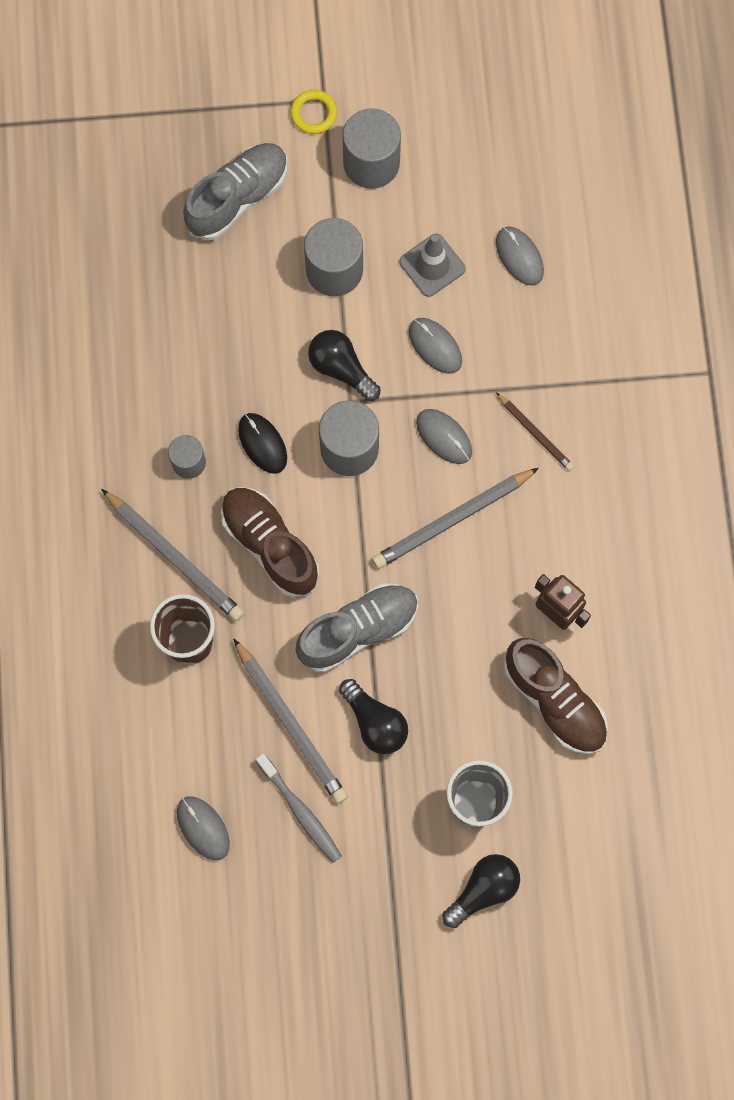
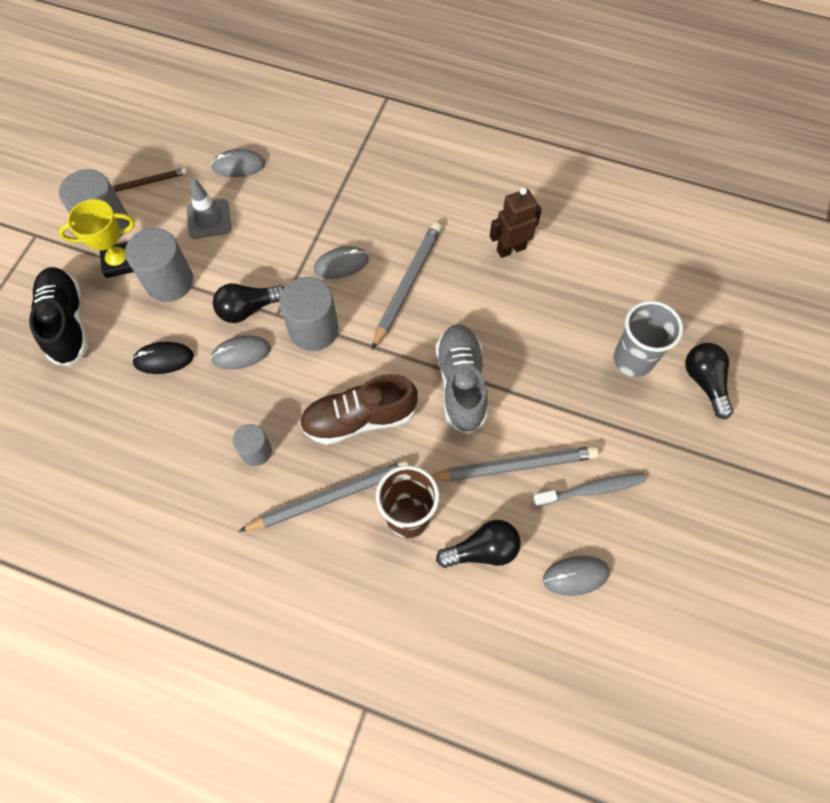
camera: 65 degrees left, 10 degrees down
grey shoe [183,143,288,241] -> black shoe [29,267,88,366]
black mouse [238,413,287,474] -> black mouse moved to [132,341,194,374]
yellow ring [290,90,337,134] -> none
black light bulb [339,679,408,754] -> black light bulb moved to [436,520,521,568]
grey pencil [372,468,539,569] -> grey pencil turned 150 degrees counterclockwise [372,222,442,350]
grey mouse [409,318,462,374] -> grey mouse moved to [210,335,271,369]
brown pencil [496,393,574,471] -> brown pencil moved to [112,168,187,192]
brown shoe [504,638,608,754] -> none
none -> yellow trophy [59,199,135,278]

